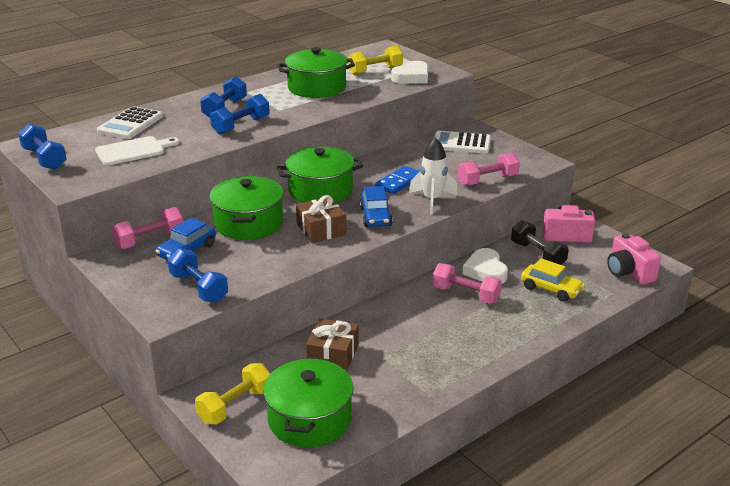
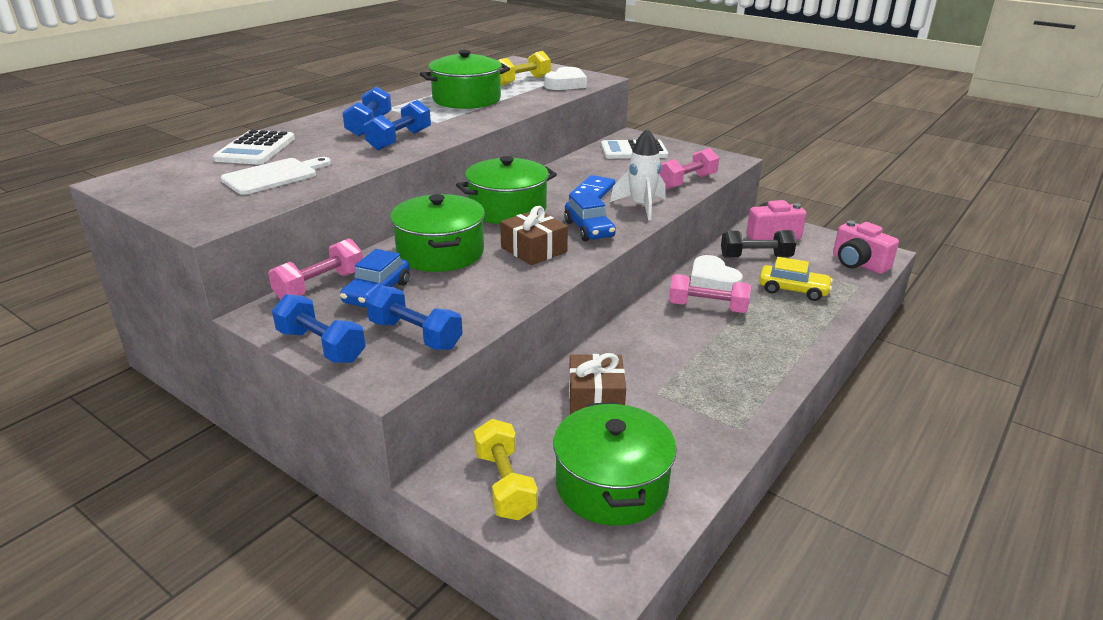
camera: 15 degrees left, 0 degrees up
blue dumbbell [18,124,67,170] -> blue dumbbell moved to [272,294,366,363]
yellow dumbbell [195,363,270,424] -> yellow dumbbell turned 45 degrees counterclockwise [474,419,538,520]
black dumbbell [511,220,569,265] -> black dumbbell turned 45 degrees counterclockwise [721,230,796,258]

